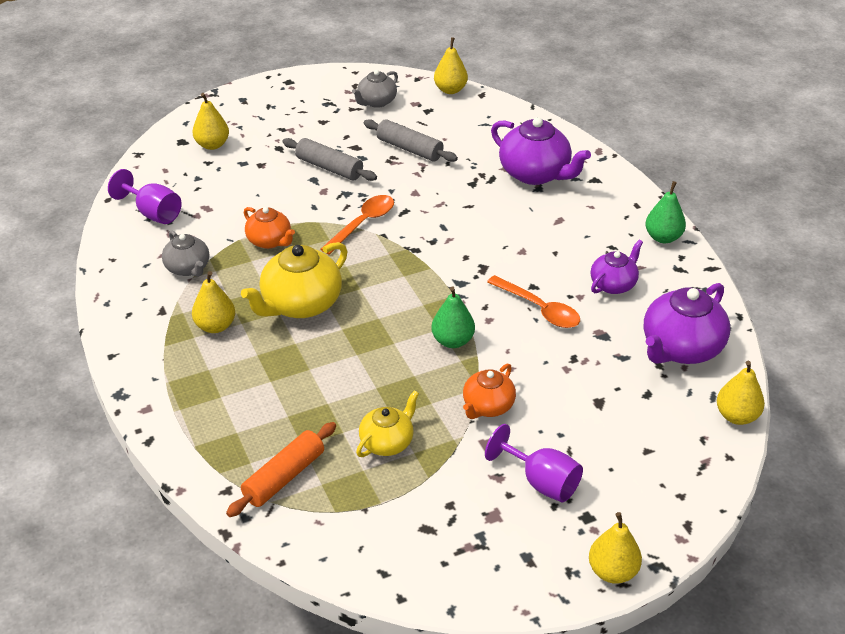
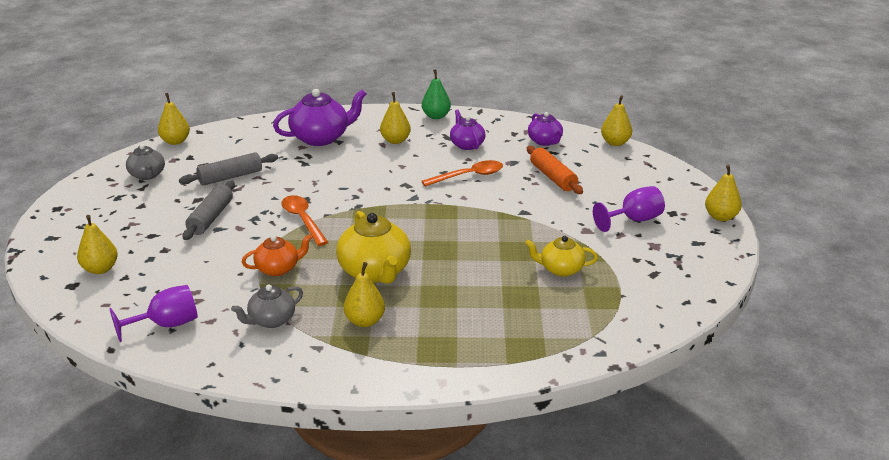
camera: 65 degrees left, 10 degrees down
grey teapot [162,230,209,277] -> grey teapot turned 150 degrees clockwise [231,285,303,328]
orange rolling pin [226,422,336,517] -> orange rolling pin moved to [527,146,583,194]
grey rolling pin [283,138,377,181] -> grey rolling pin turned 45 degrees counterclockwise [183,181,235,240]
yellow teapot [356,390,419,457] -> yellow teapot turned 60 degrees counterclockwise [525,236,598,277]
green pear [431,286,475,348] -> none
orange teapot [463,363,516,419] -> none
purple teapot [644,283,730,364] -> purple teapot [528,112,563,146], size x0.60
none -> yellow pear [380,92,411,144]

